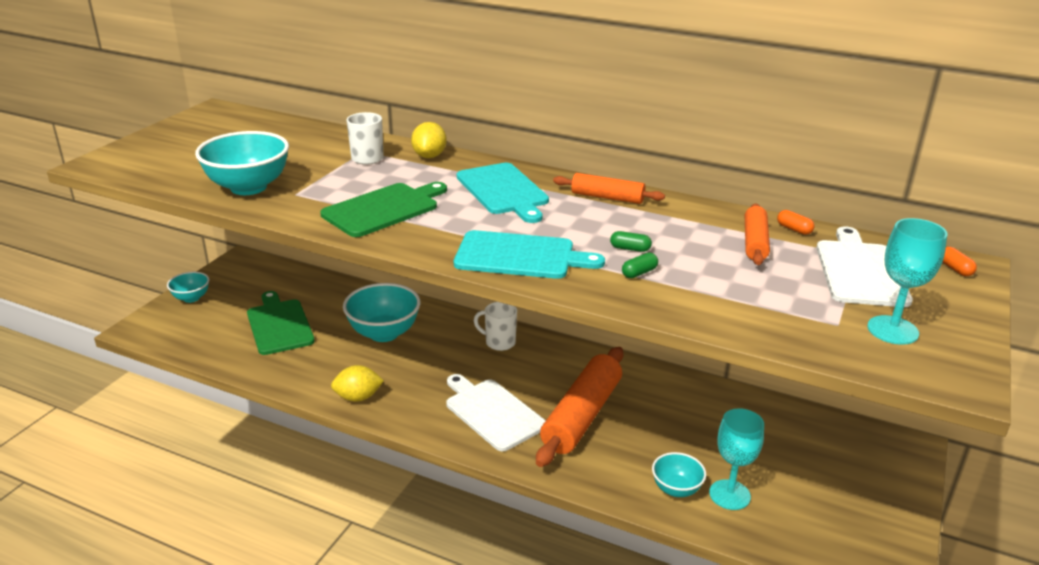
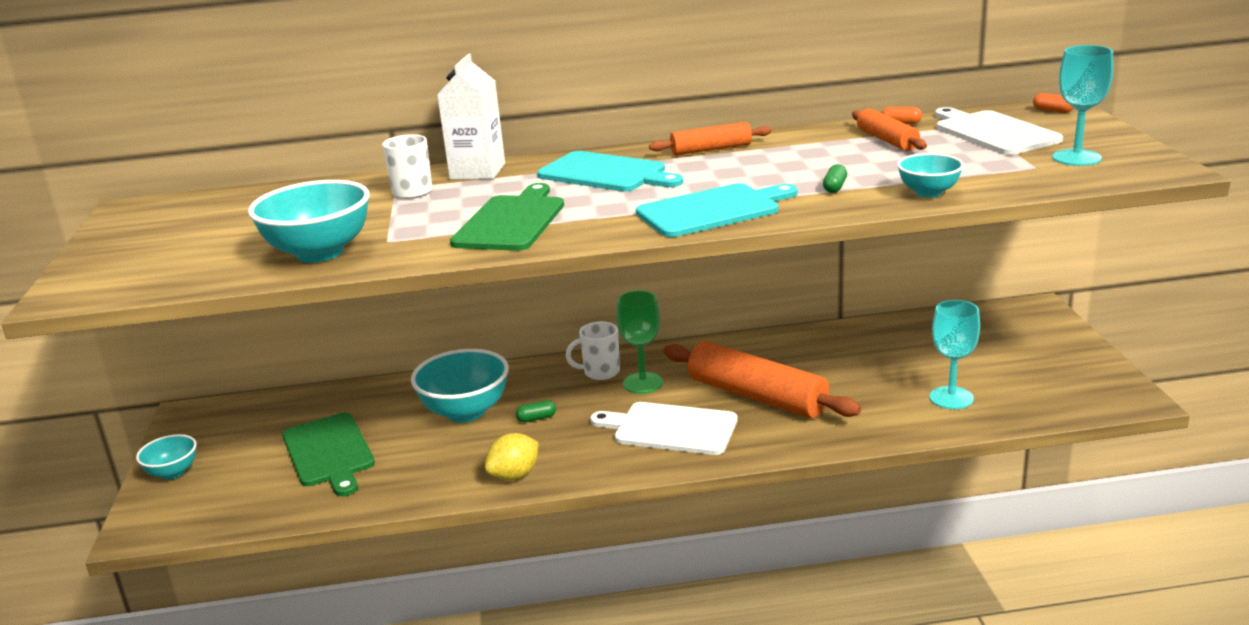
camera: 30 degrees left, 5 degrees down
green cutting board [247,291,315,355] -> green cutting board turned 150 degrees counterclockwise [282,412,375,496]
yellow lemon [411,122,447,158] -> white carton [437,54,505,180]
orange rolling pin [536,347,624,467] -> orange rolling pin turned 45 degrees counterclockwise [664,341,861,418]
green capsule [610,231,652,252] -> green capsule moved to [516,400,556,422]
turquoise bowl [652,452,706,497] -> turquoise bowl moved to [897,153,964,198]
none -> green goblet [616,290,663,394]

